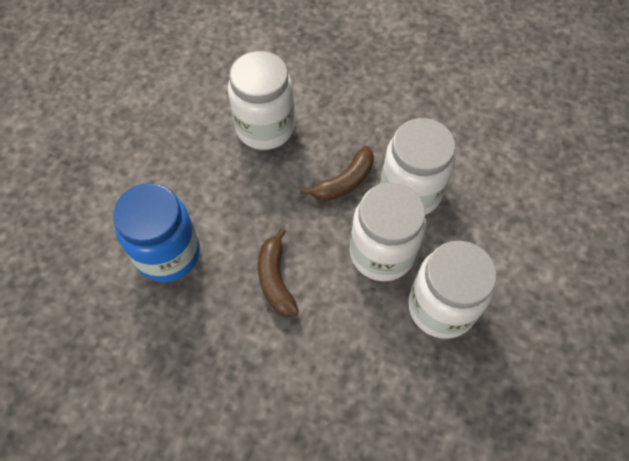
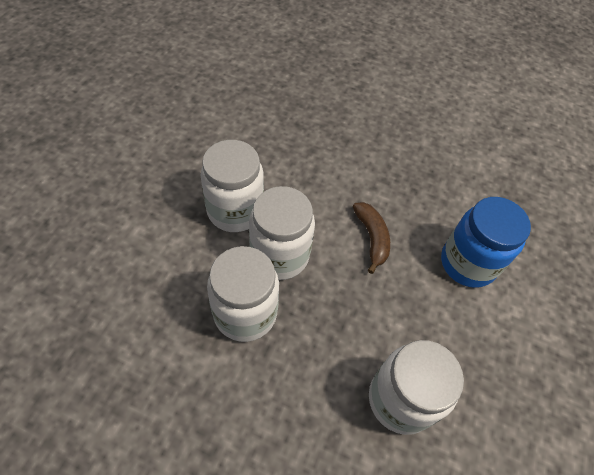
camera: 175 degrees right, 5 degrees down
brown banana [300,146,374,201] -> none

